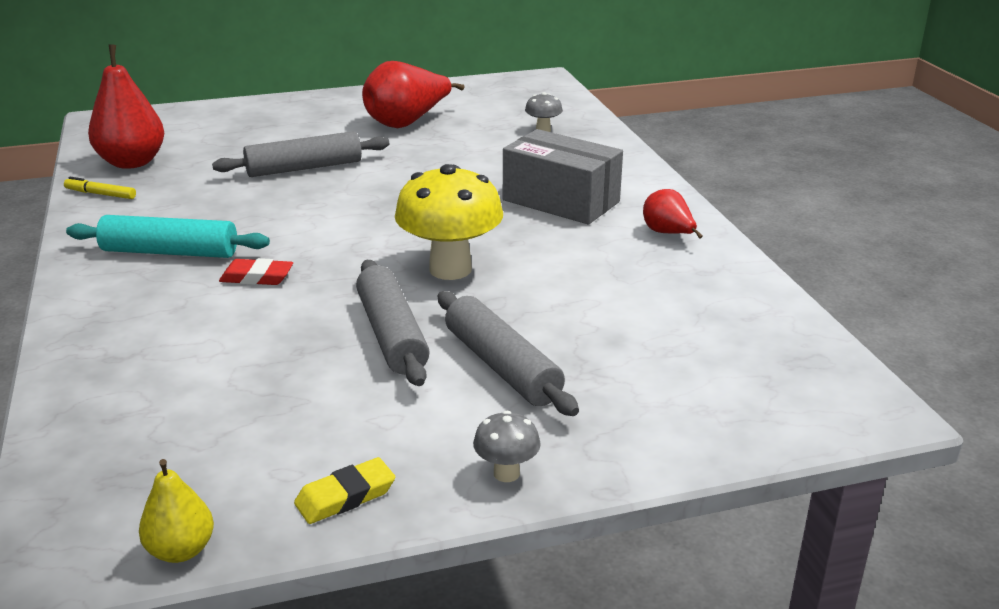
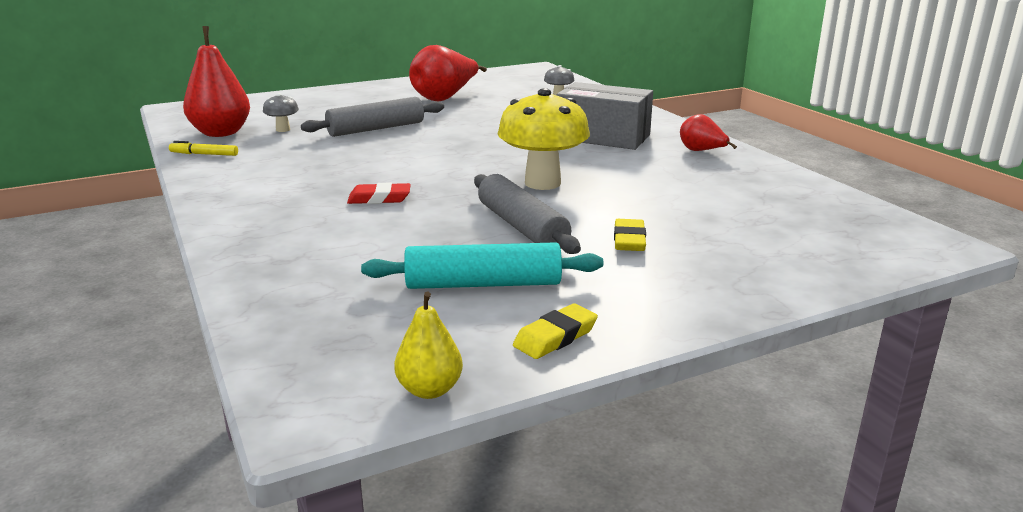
camera: 10 degrees left, 5 degrees down
turquoise rolling pin [66,215,270,258] -> turquoise rolling pin moved to [361,242,603,289]
grey rolling pin [438,291,579,416] -> yellow eraser [614,219,646,251]
grey mushroom [473,411,541,482] -> grey mushroom moved to [263,93,299,132]

